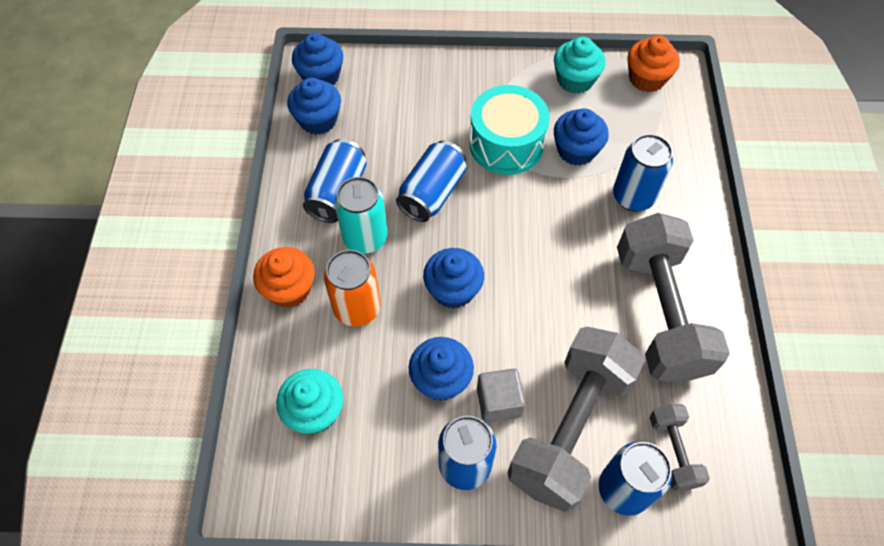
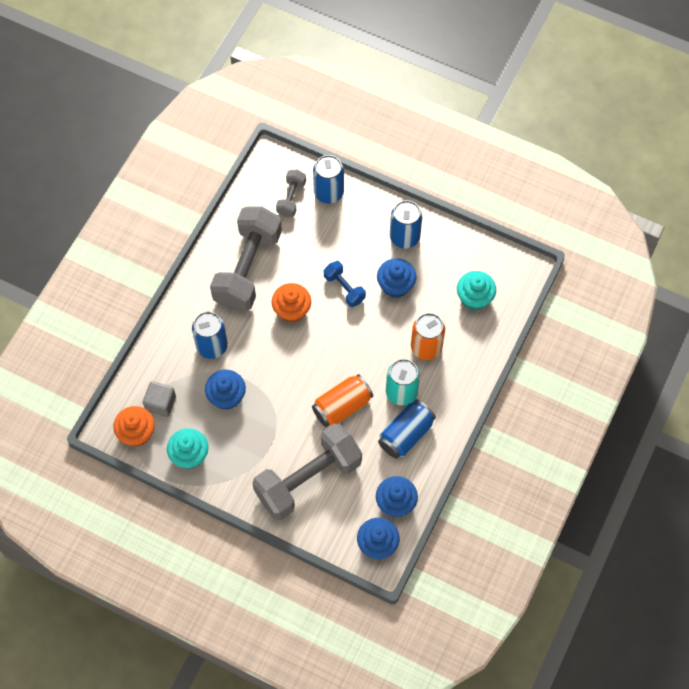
camera: 155 degrees left, 5 degrees up
orange cupcake [253,247,315,308] -> orange cupcake moved to [272,283,311,323]
blue can [396,141,466,222] -> orange can [312,374,373,427]
blue cupcake [423,248,484,309] -> none
turquoise drum [469,85,550,175] -> none
grey cube [477,368,525,423] -> grey cube moved to [143,381,176,417]
grey dumbbell [508,327,645,512] -> grey dumbbell moved to [252,423,362,520]
none -> blue dumbbell [324,261,366,307]

